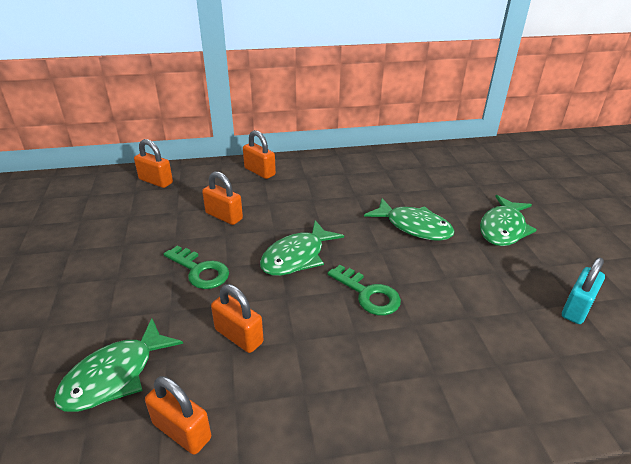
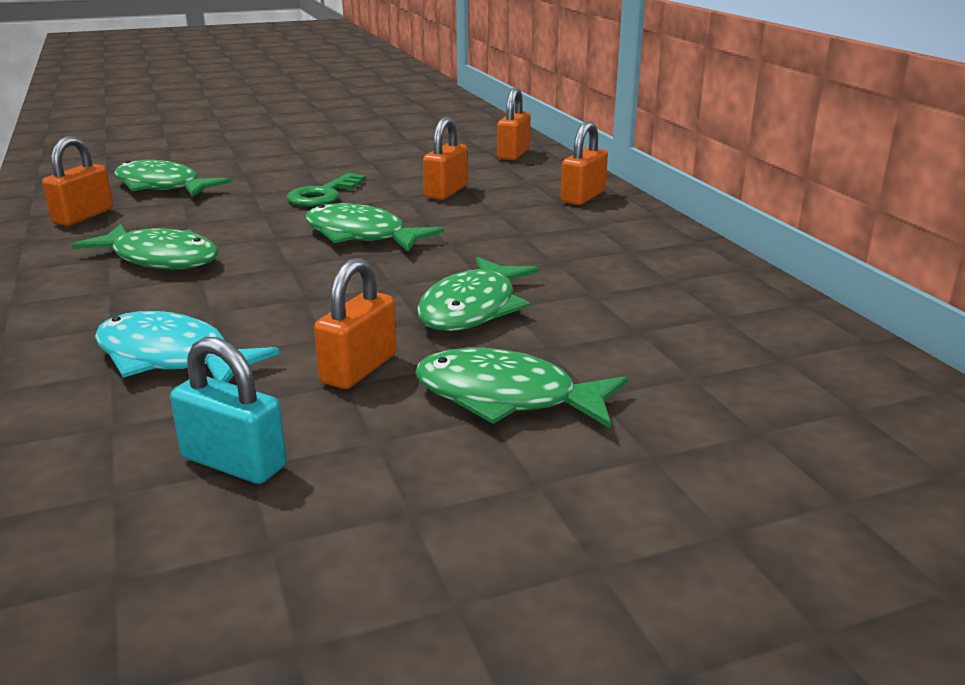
camera: 80 degrees right, 10 degrees down
orange padlock [211,284,264,353] -> orange padlock moved to [314,258,397,389]
green key [328,265,401,315] -> none
none -> green fish [72,224,218,269]
none -> turquoise fish [95,311,280,383]

